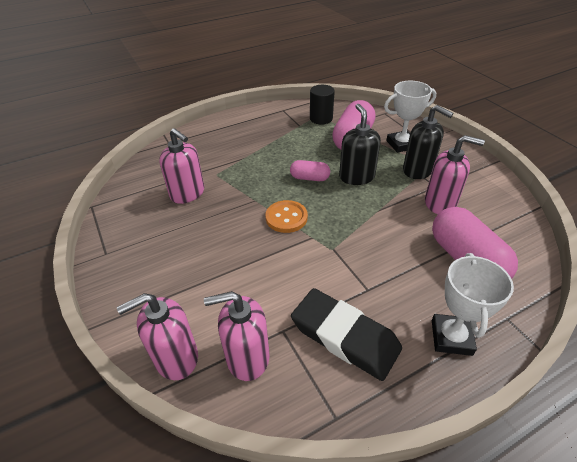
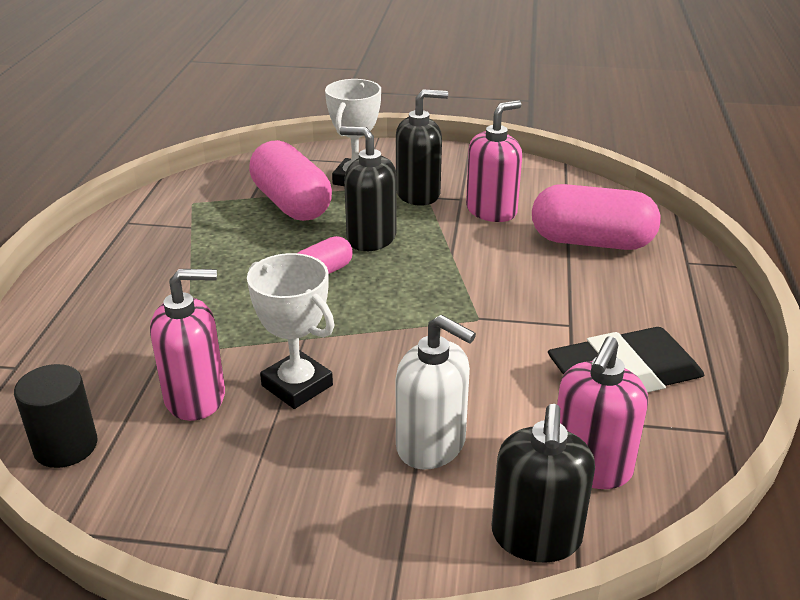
camera: 55 degrees left, 10 degrees down
pink soap dispenser [117,293,198,380] -> black soap dispenser [492,404,595,563]
orange button [265,200,308,233] -> none
black cylinder [310,85,335,125] -> black cylinder moved to [14,364,98,468]
white trophy [432,253,514,356] -> white trophy moved to [247,253,335,409]
none -> white soap dispenser [396,315,476,470]

